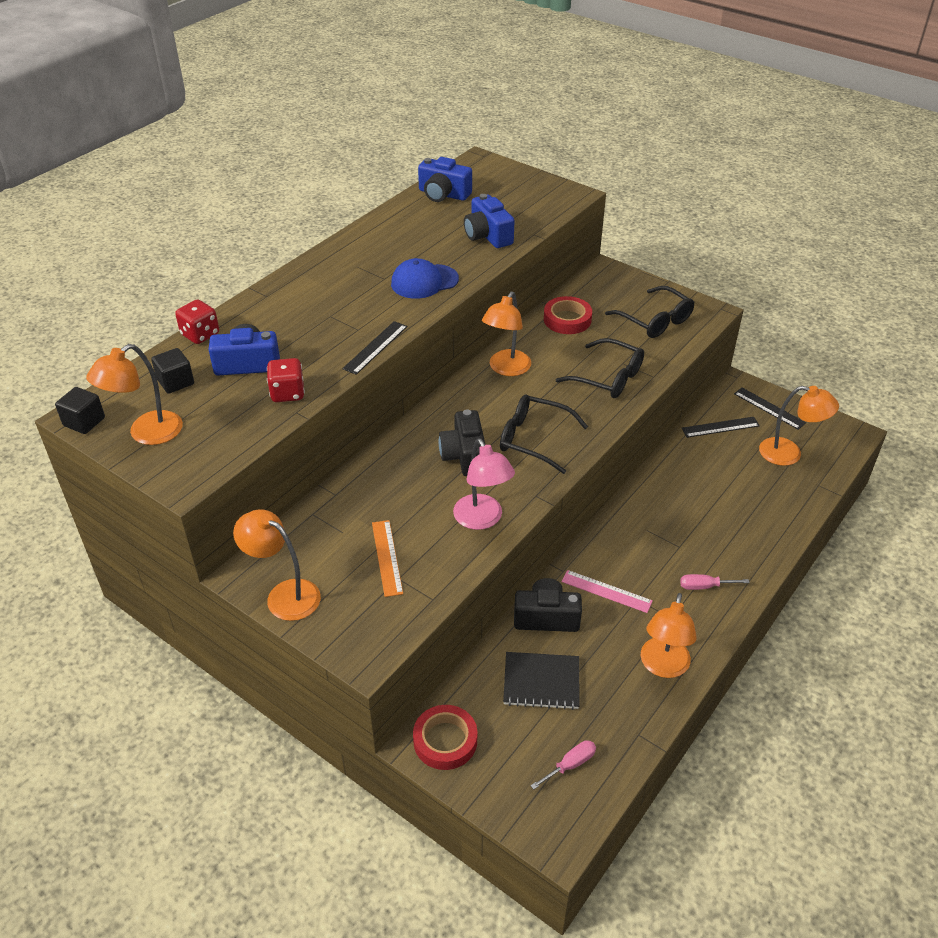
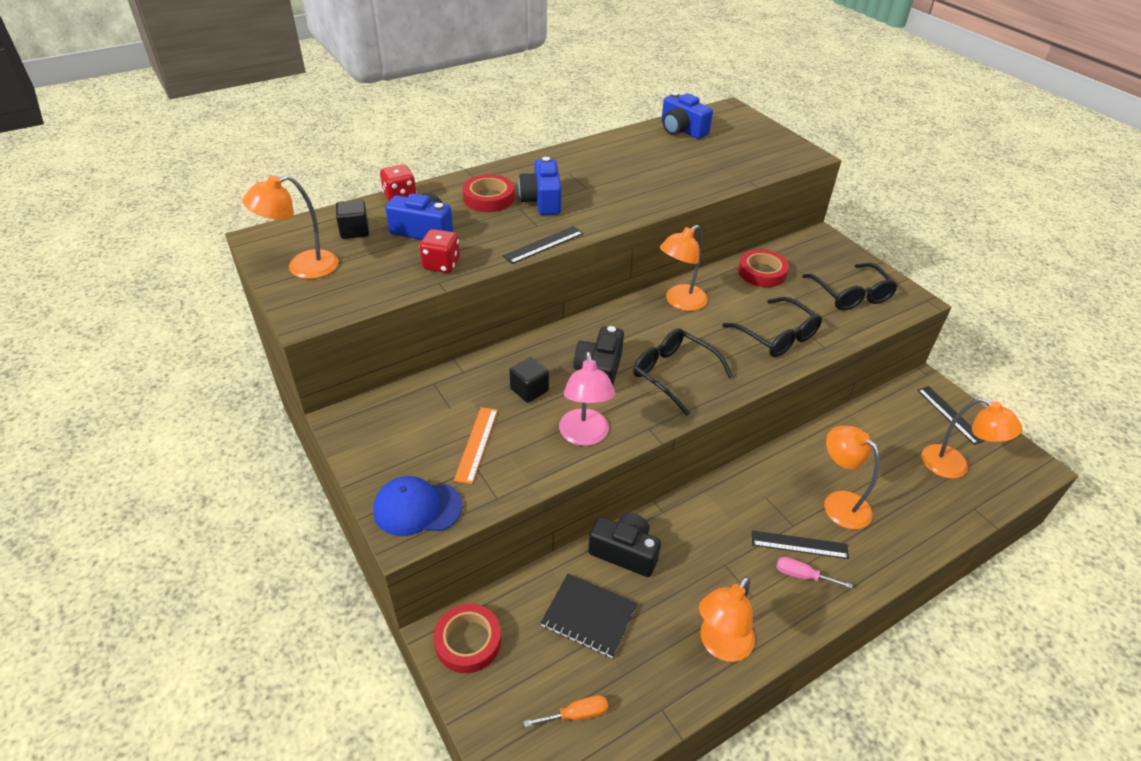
camera: 20 degrees right, 0 degrees up
black cube [55,387,105,434] -> black cube moved to [509,357,549,403]
orange lamp [233,509,321,621] -> orange lamp moved to [824,426,880,529]
blue cap [391,258,459,299] -> blue cap moved to [373,476,462,536]
blue camera [464,194,514,248] -> blue camera moved to [518,157,562,215]
pink screwdriver [530,740,596,790] -> orange screwdriver [523,695,608,727]
pink ruler [561,570,653,613] -> none
black ruler [682,417,760,438] -> black ruler moved to [752,530,849,559]
none -> red tape [462,174,515,212]

